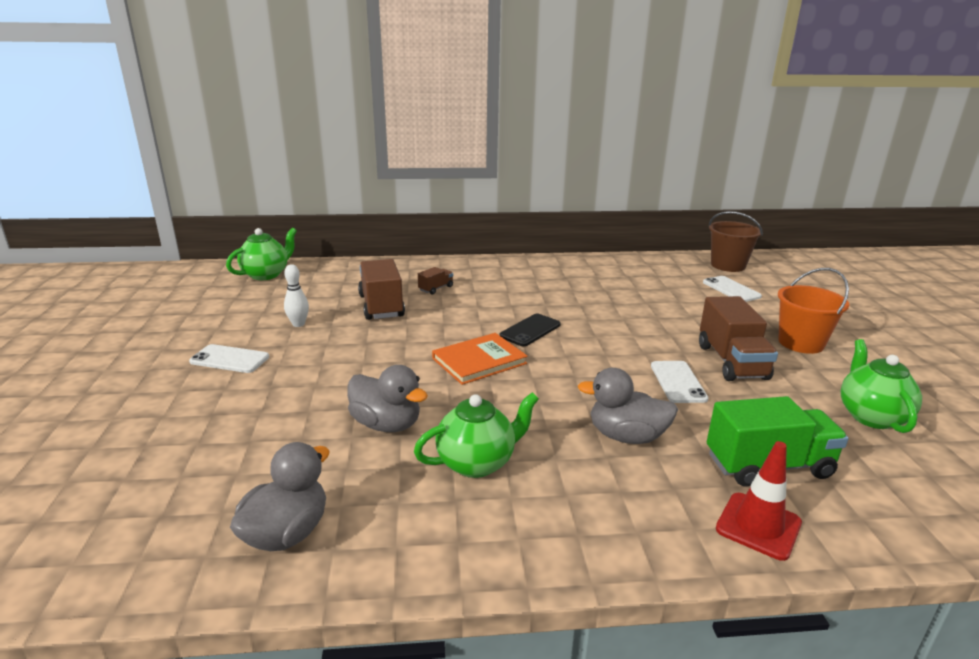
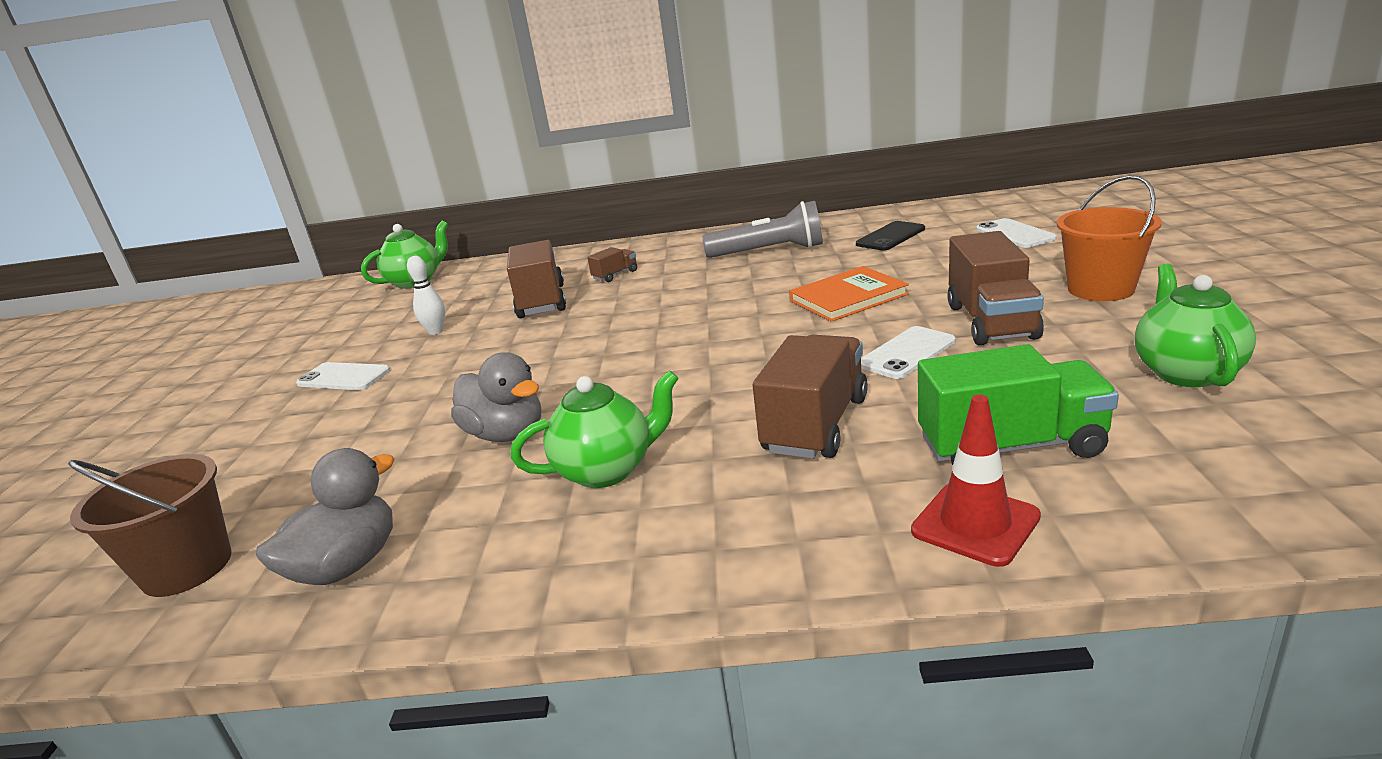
camera: 10 degrees right, 0 degrees up
orange book [432,333,528,385] -> orange book moved to [789,266,909,322]
black phone [499,313,561,346] -> black phone moved to [856,221,925,251]
grey duck [578,368,678,444] -> brown truck [753,335,868,459]
white phone [651,361,708,403] -> white phone turned 45 degrees clockwise [861,326,956,379]
brown bucket [709,211,763,272] -> brown bucket moved to [68,454,231,597]
none -> grey flashlight [702,201,823,258]

